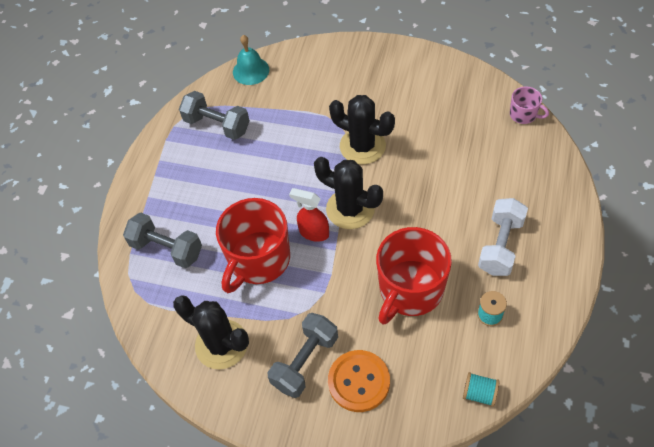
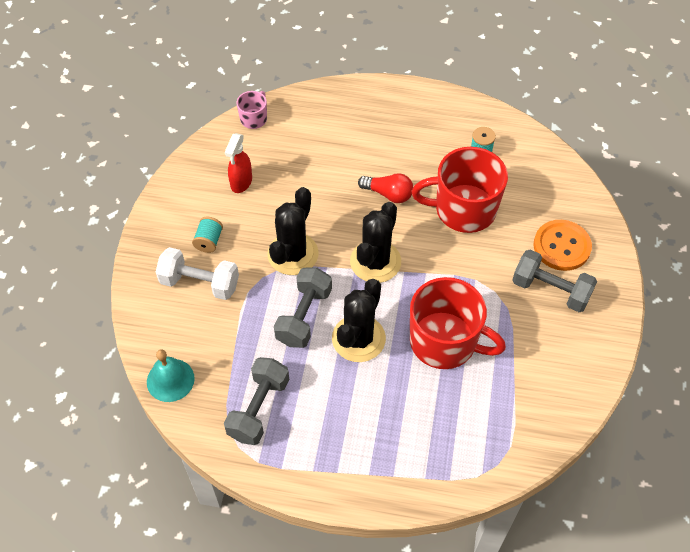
camera: 100 degrees left, 0 degrees up
grey dumbbell [123,212,202,268] -> grey dumbbell moved to [274,267,332,348]
black cactus [173,295,249,369] -> black cactus moved to [332,279,386,362]
red spray bottle [289,188,329,242] -> red spray bottle moved to [225,133,252,193]
red mug [376,227,452,324] -> red mug turned 150 degrees clockwise [412,147,508,233]
turquoise spool [463,372,500,407] -> turquoise spool moved to [192,217,223,253]
white dumbbell [478,198,528,276] -> white dumbbell moved to [156,247,239,300]
none -> red light bulb [358,173,413,203]

